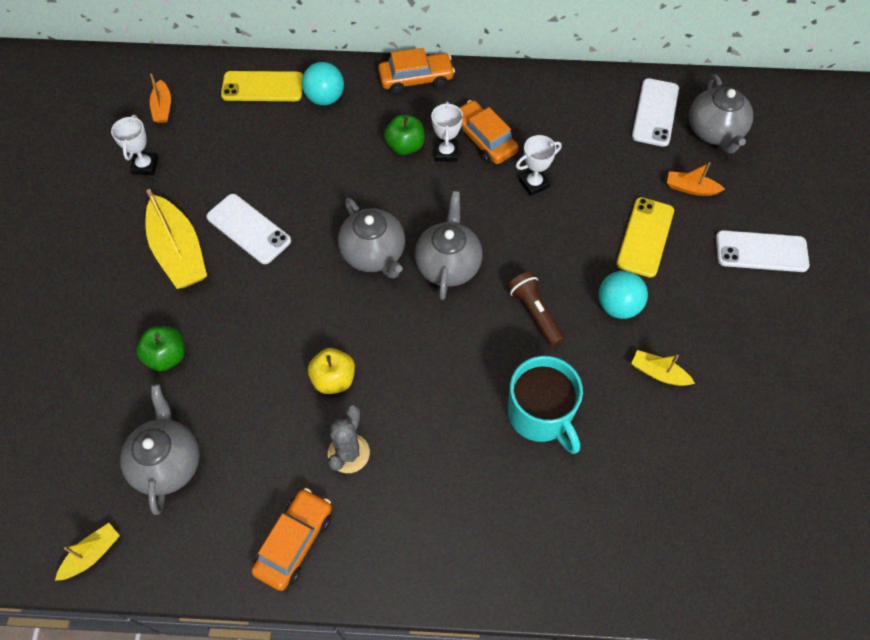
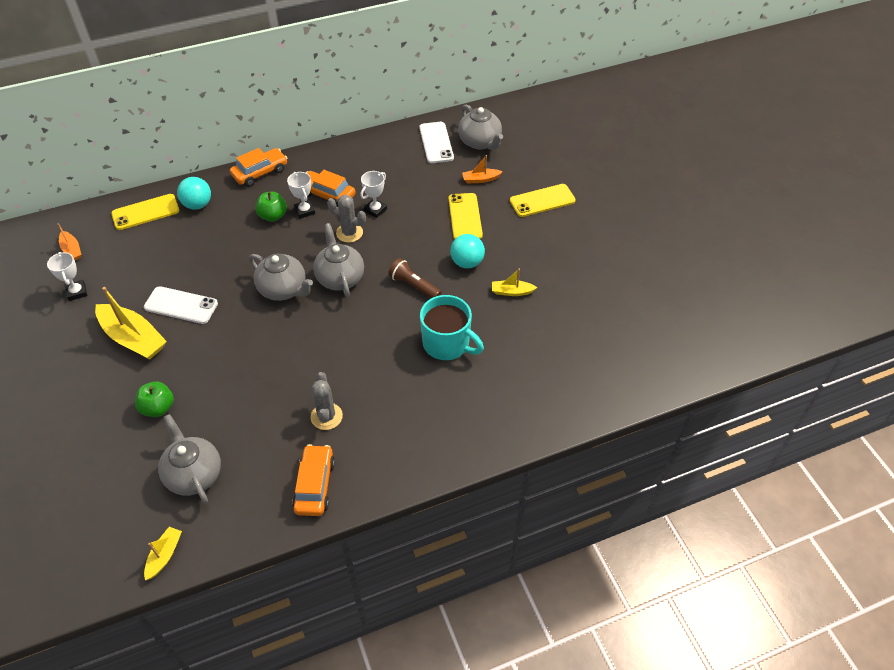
camera: 25 degrees left, 10 degrees down
yellow apple [308,348,355,394] -> none
white phone [716,230,810,272] -> yellow phone [510,184,576,217]
none -> grey cactus [327,195,366,243]

